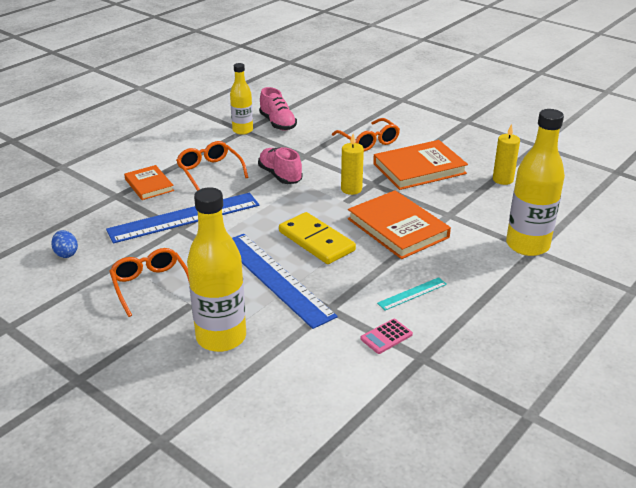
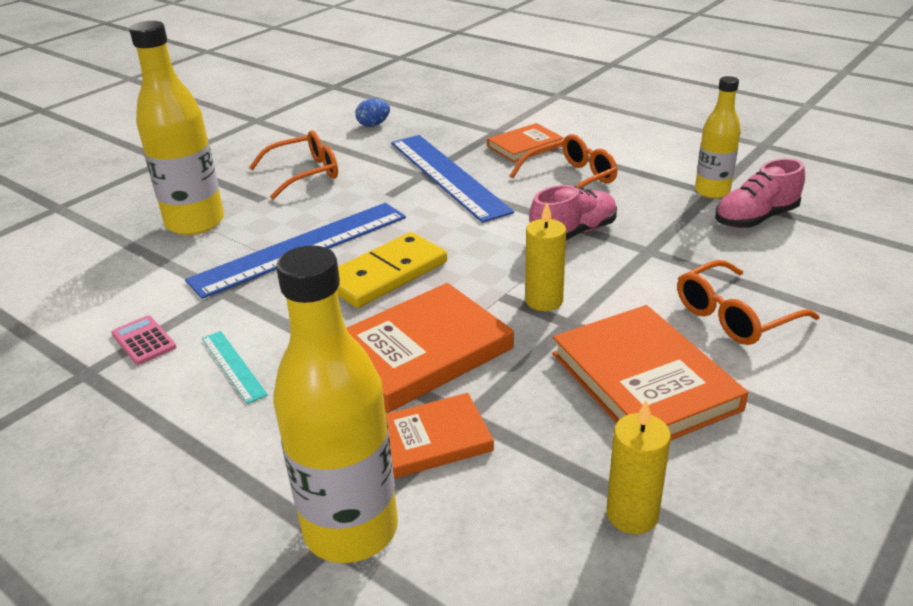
camera: 90 degrees right, 0 degrees up
none -> orange book [386,393,494,478]

